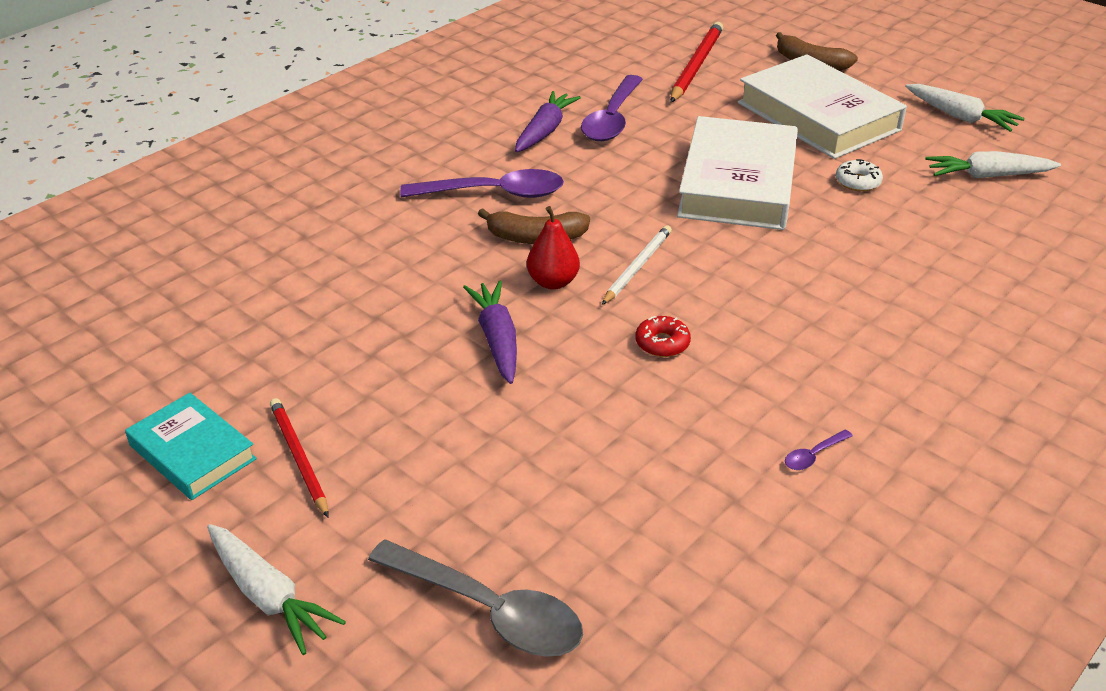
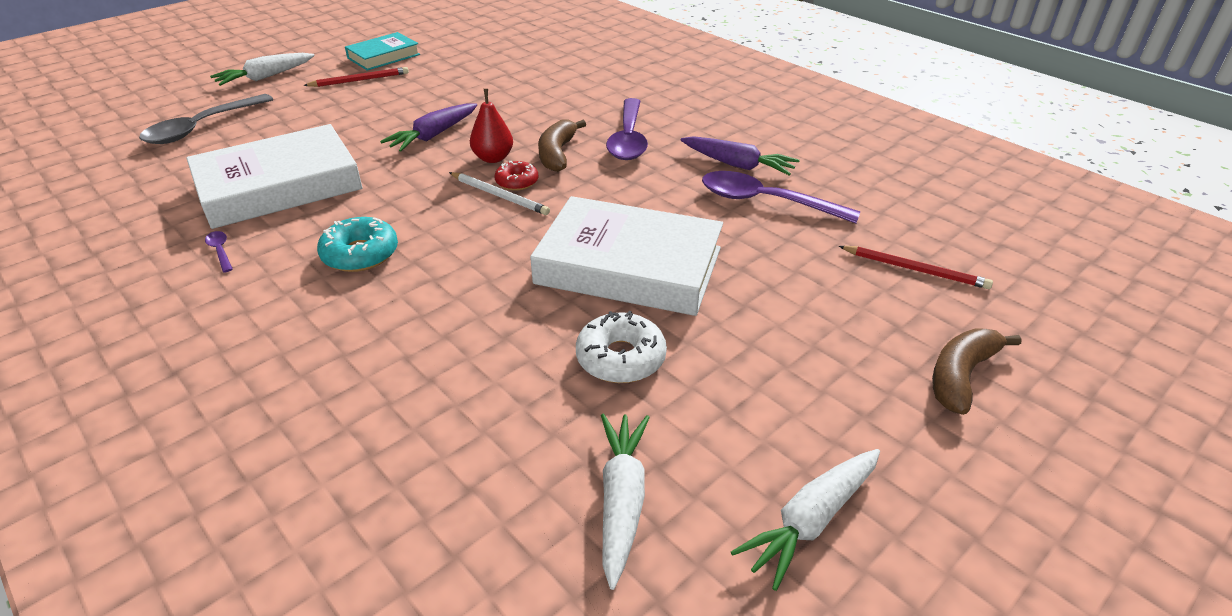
camera: 95 degrees right, 0 degrees up
purple carrot [463,280,517,384] -> purple carrot turned 135 degrees clockwise [380,103,477,152]
red donut [635,316,691,357] -> red donut moved to [495,161,538,191]
red pencil [670,22,723,102] -> red pencil [839,246,993,289], size x0.64
white book [738,54,907,159] -> white book moved to [186,124,363,229]
white donut [836,159,883,192] -> white donut [576,311,667,383], size x1.54
none -> turquoise donut [317,217,398,272]

